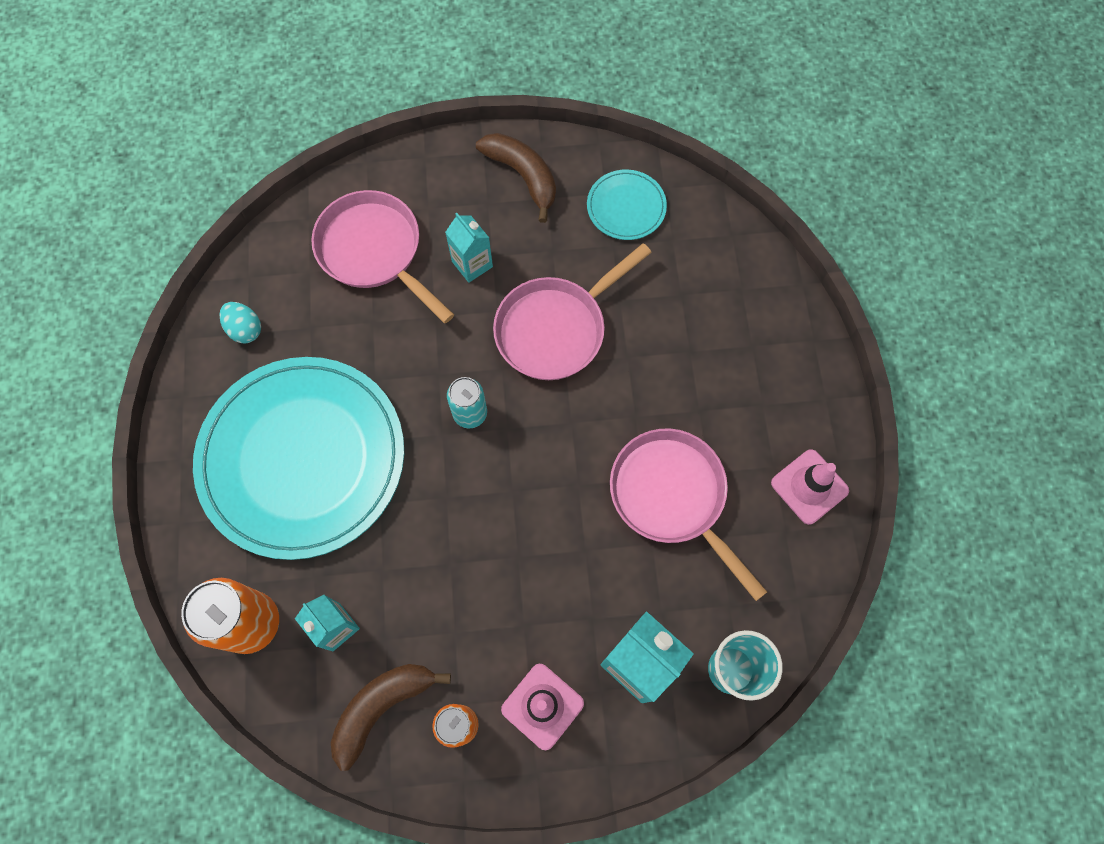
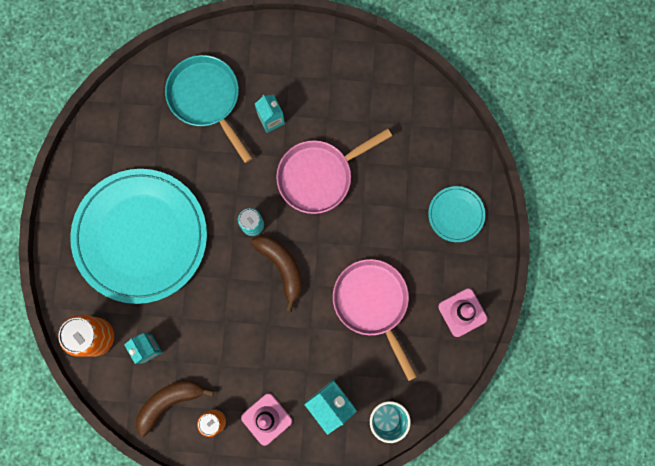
camera: 10 degrees right, 10 degrees up
turquoise egg [219,302,261,343] -> none
pink pan [311,190,454,323] -> turquoise pan [165,55,252,163]
brown banana [476,133,556,223] -> brown banana moved to [251,236,302,312]
turquoise plate [587,170,667,240] -> turquoise plate moved to [428,186,485,242]

